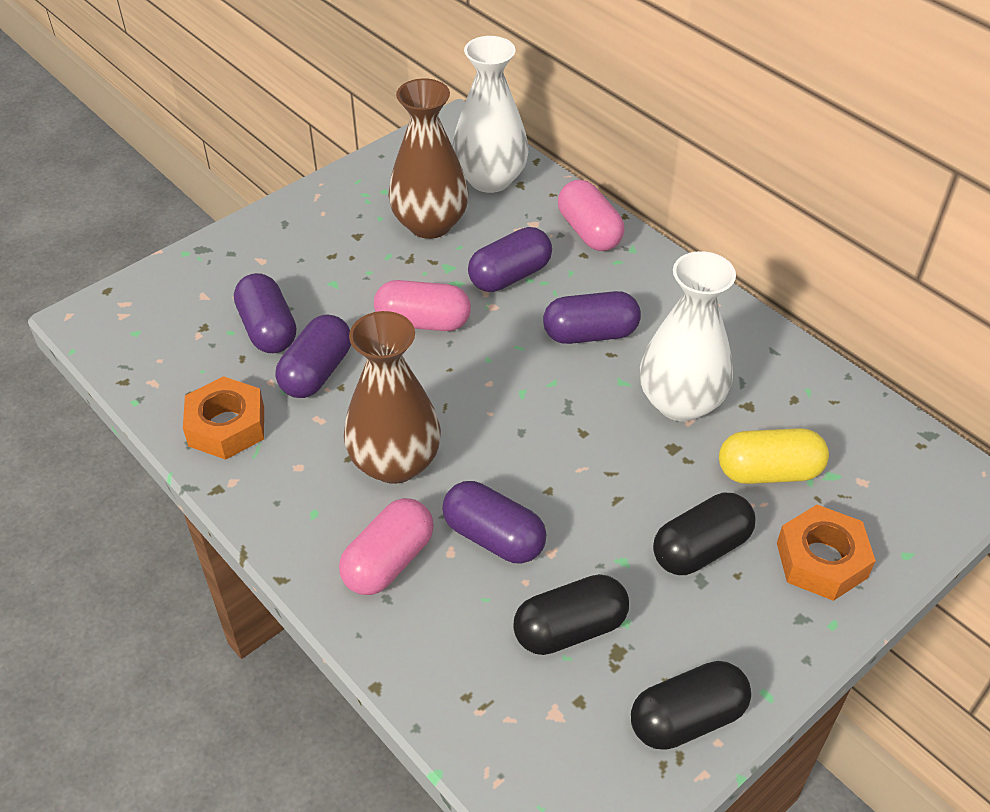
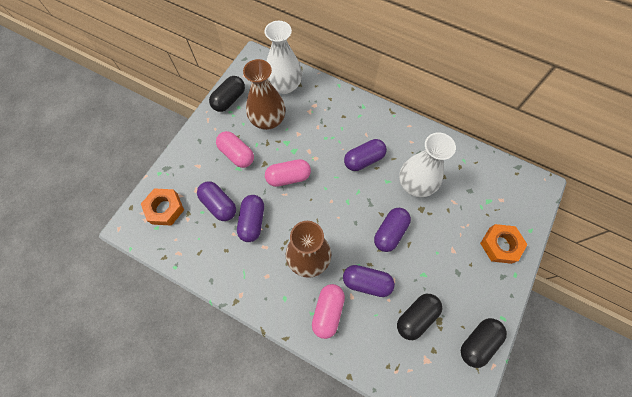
camera: 20 degrees left, 20 degrees up
orange nut [183,376,264,460] -> orange nut moved to [141,188,184,226]
purple capsule [468,227,552,292] -> purple capsule moved to [374,208,411,252]
pink capsule [558,180,625,251] -> pink capsule moved to [216,131,254,168]
black capsule [653,493,756,575] -> black capsule moved to [209,76,245,112]
yellow capsule [719,428,829,484] -> none

